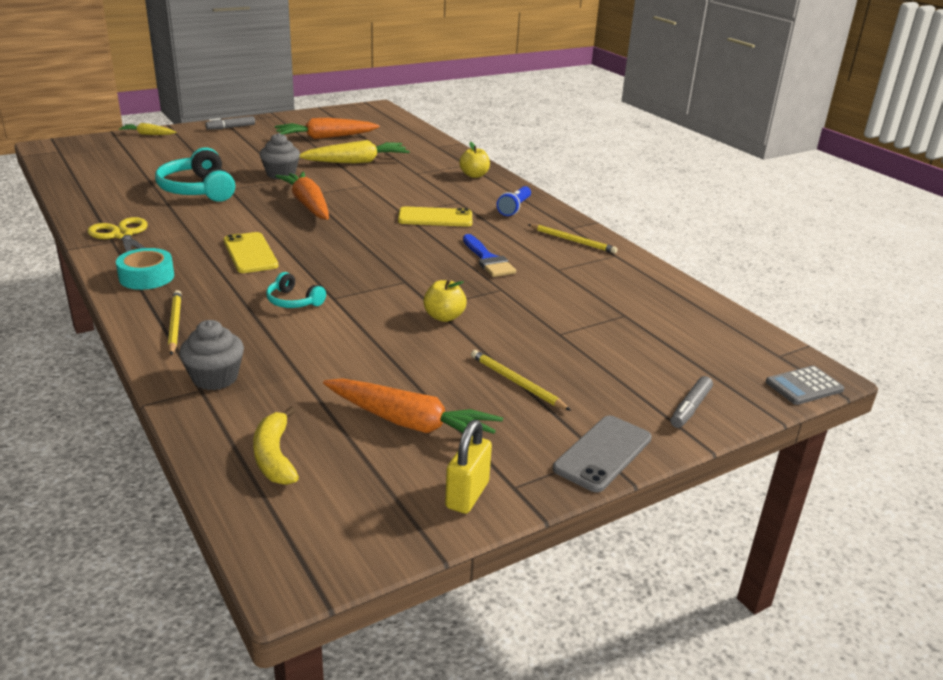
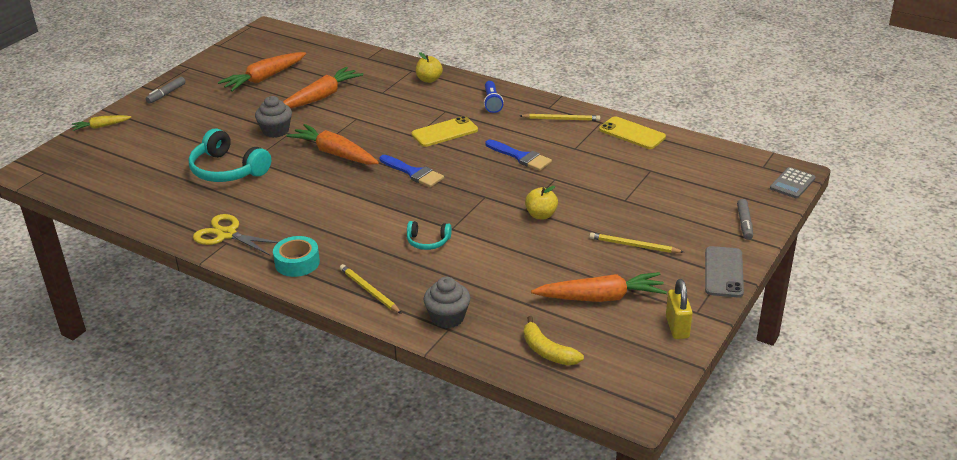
camera: 25 degrees left, 5 degrees up
yellow phone [224,232,279,273] -> yellow phone moved to [599,116,666,149]
yellow carrot [299,140,409,164] -> orange carrot [283,67,363,108]
none -> blue brush [379,155,444,187]

